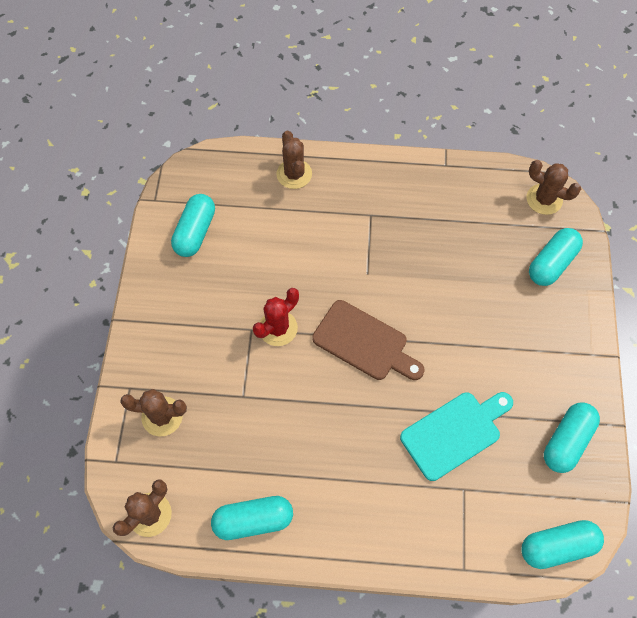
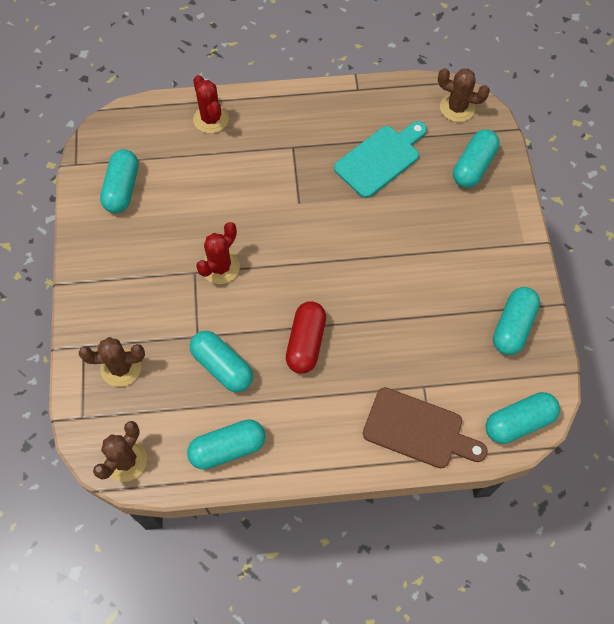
camera: 10 degrees left, 0 degrees up
brown cactus [277,130,312,189] -> red cactus [193,75,229,133]
brown cutting board [312,300,425,380] -> brown cutting board moved to [363,387,488,468]
turquoise cutting board [400,392,513,481] -> turquoise cutting board moved to [334,121,427,198]
none -> turquoise capsule [190,331,253,392]
none -> red capsule [286,301,326,374]

